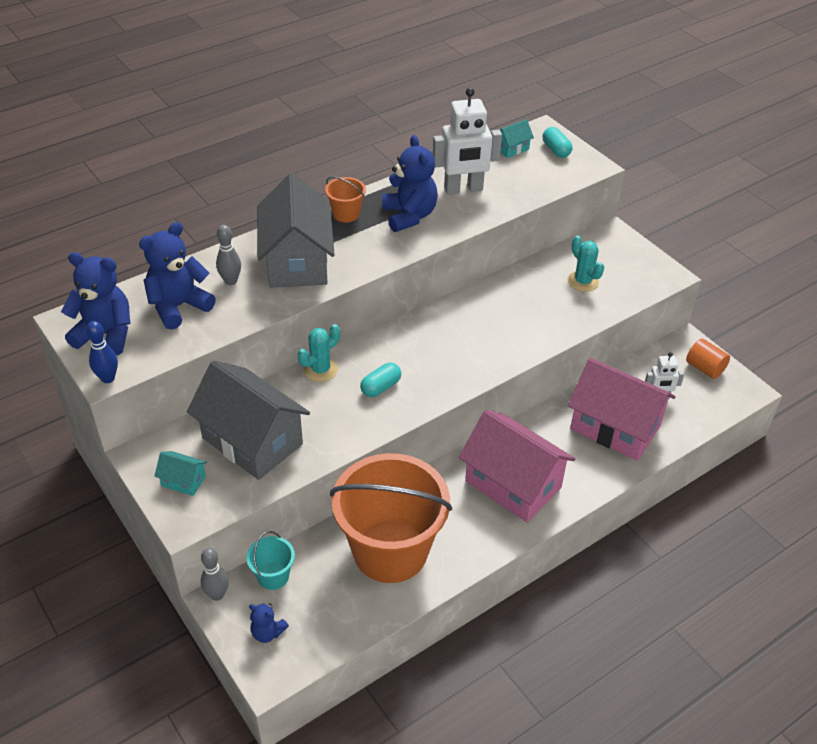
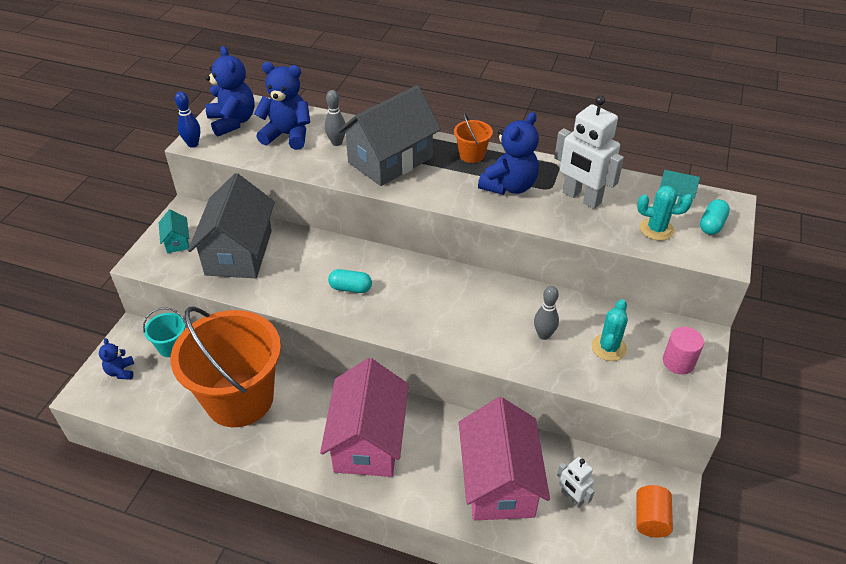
camera: 55 degrees right, 0 degrees up
grey bowling pin [201,548,229,601] -> grey bowling pin moved to [534,286,559,340]
turquoise cactus [298,324,340,382] -> turquoise cactus moved to [637,186,693,241]
none -> pink cylinder [663,327,704,374]

